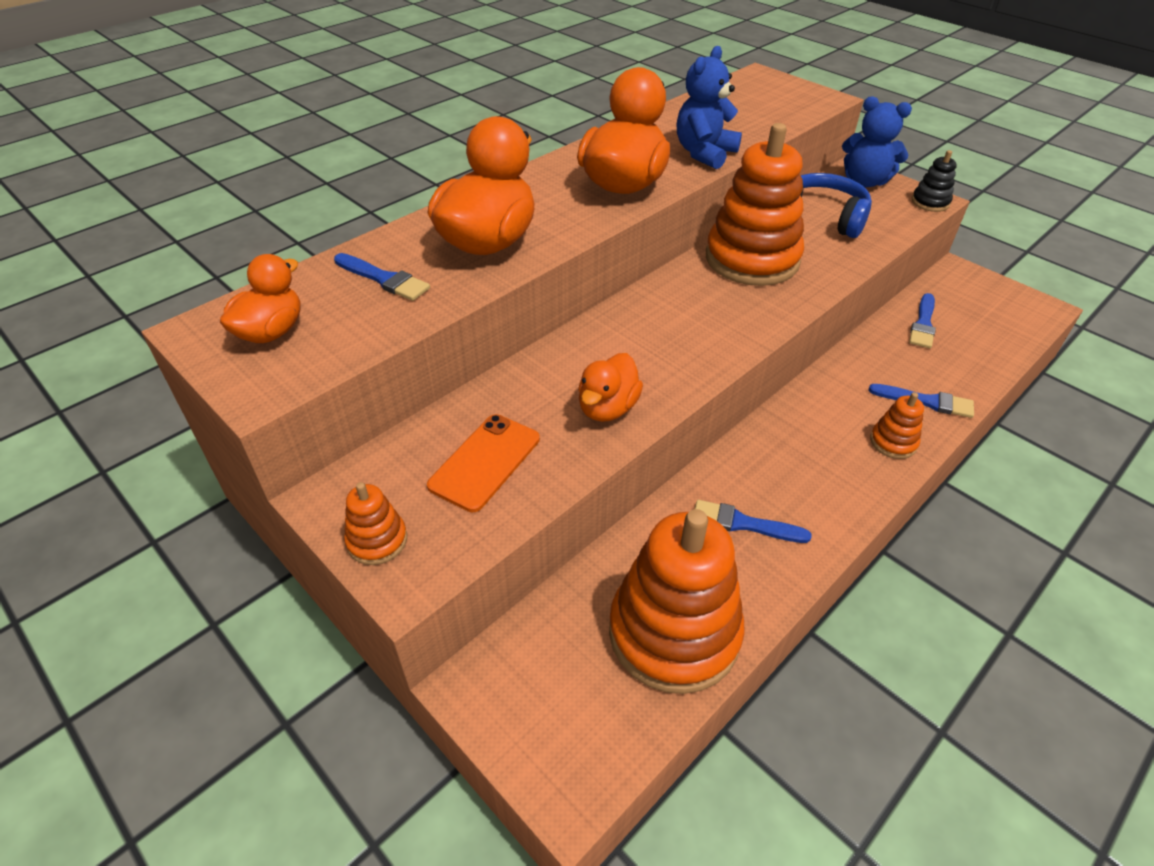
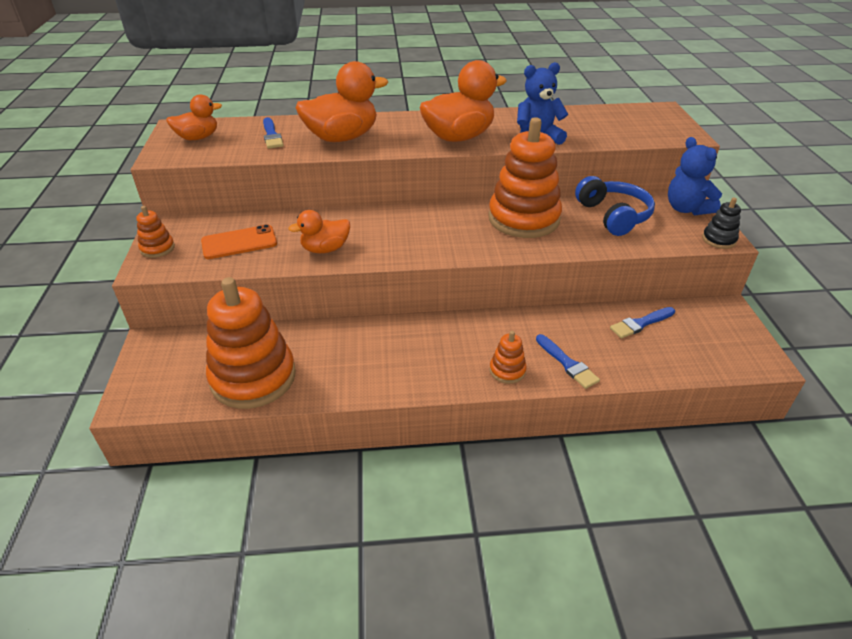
camera: 40 degrees right, 5 degrees down
blue brush [695,500,812,543] -> none

